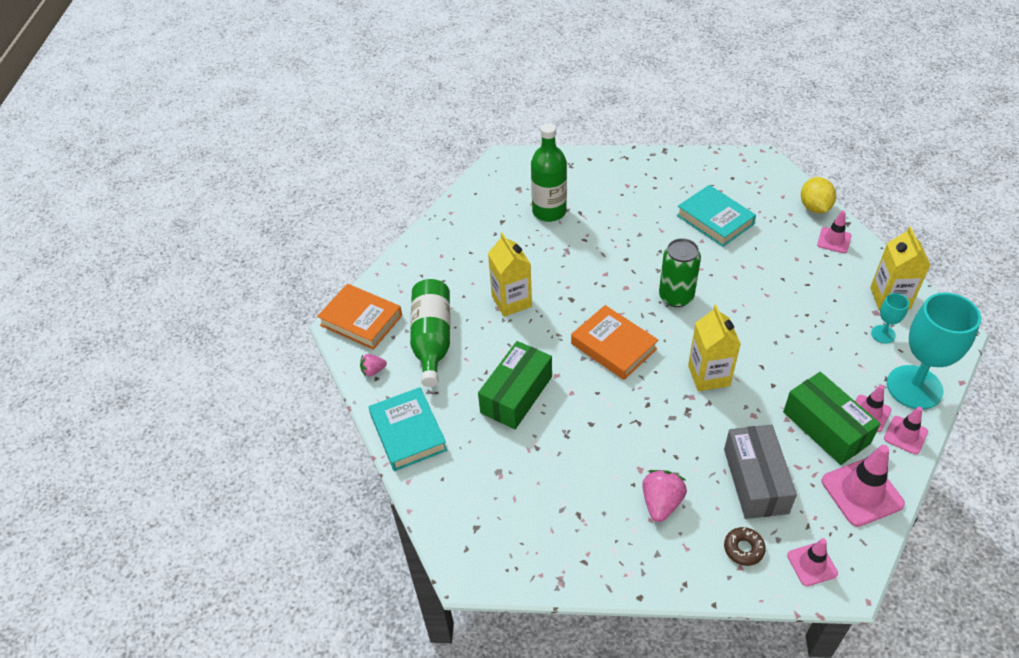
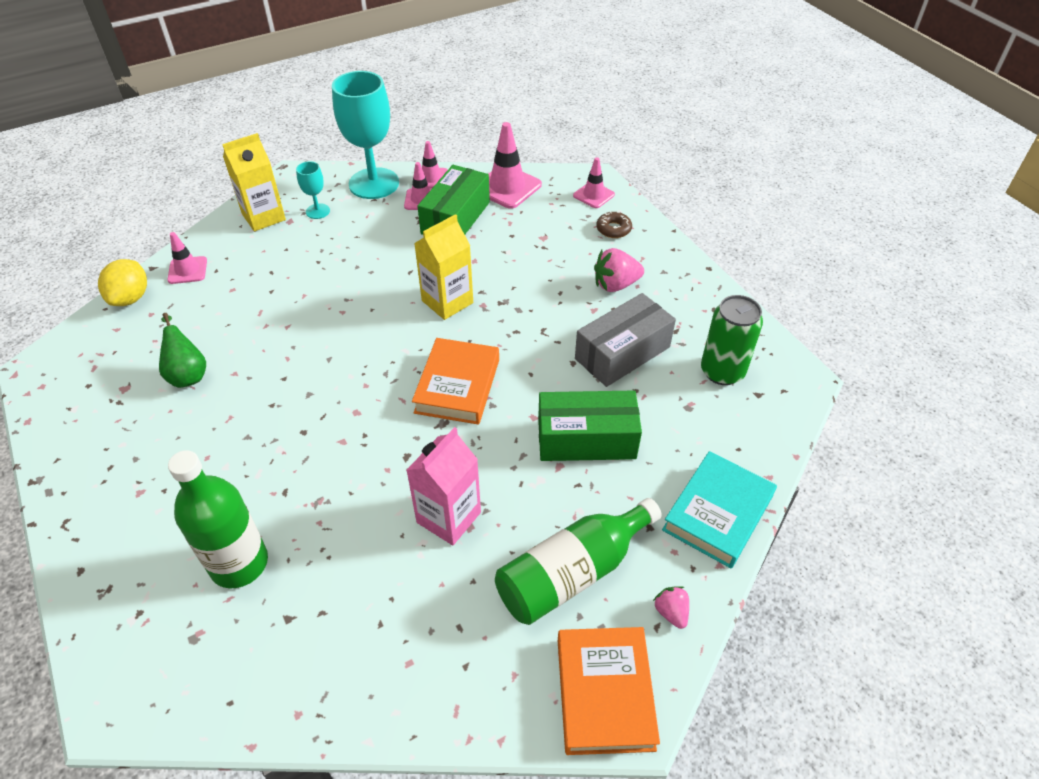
camera: 125 degrees left, 0 degrees up
pink strawberry [360,354,387,376] -> pink strawberry turned 150 degrees counterclockwise [653,586,689,629]
yellow carton [488,232,532,317] -> pink carton [406,427,481,545]
green can [659,238,701,307] -> green can moved to [701,295,763,385]
turquoise book [677,185,756,247] -> green pear [159,313,206,388]
grey box [724,425,797,519] -> grey box moved to [575,293,676,387]
yellow lemon [801,177,836,213] -> yellow lemon turned 45 degrees counterclockwise [98,259,147,306]

